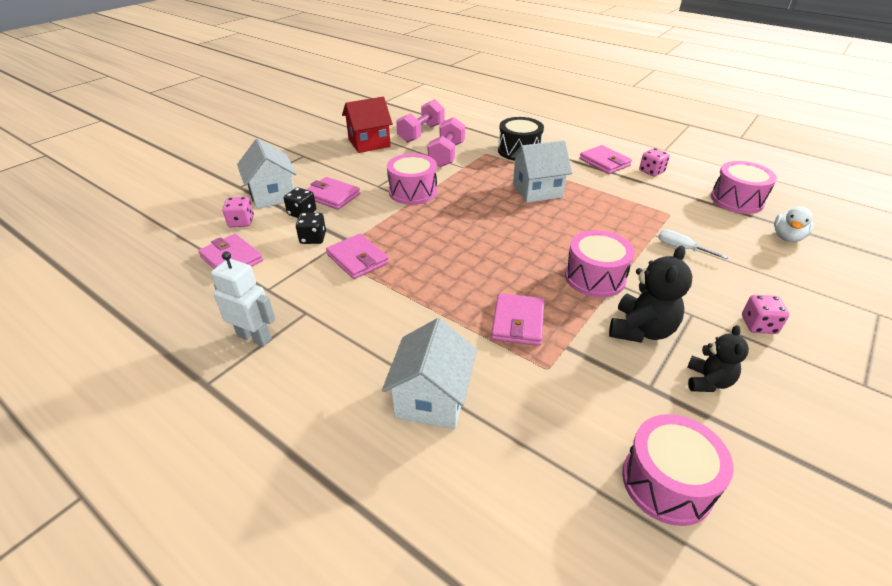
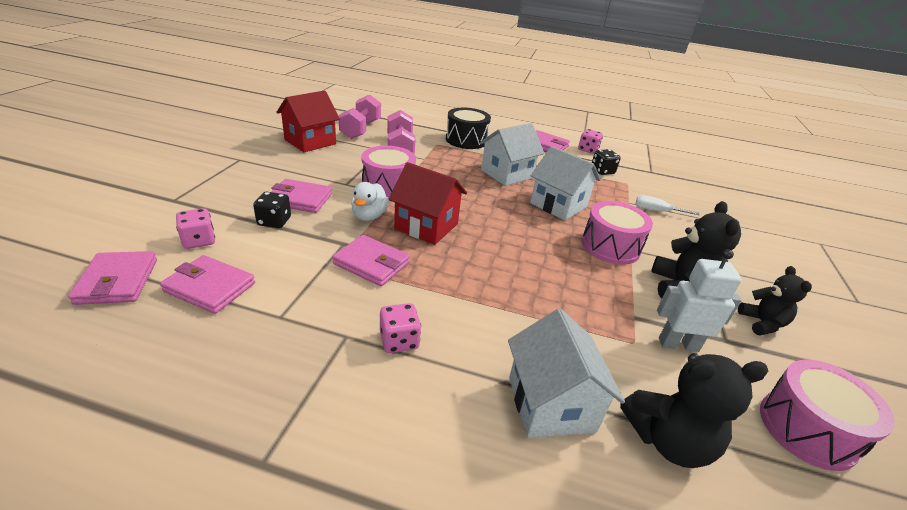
camera: 25 degrees left, 5 degrees down
white robot [211,251,275,347] -> white robot moved to [657,249,742,352]
white house [237,138,297,209] -> white house moved to [530,146,601,220]
black dice [296,213,326,244] -> black dice moved to [592,149,621,175]
pink wallet [491,293,544,346] -> pink wallet moved to [68,251,157,305]
pink drum [711,161,777,214] -> none
pink dice [742,295,789,334] -> pink dice moved to [380,303,421,353]
white duck [774,206,814,242] -> white duck moved to [351,182,389,221]
none -> red house [389,162,467,245]
none -> black teddy bear [620,353,768,468]

